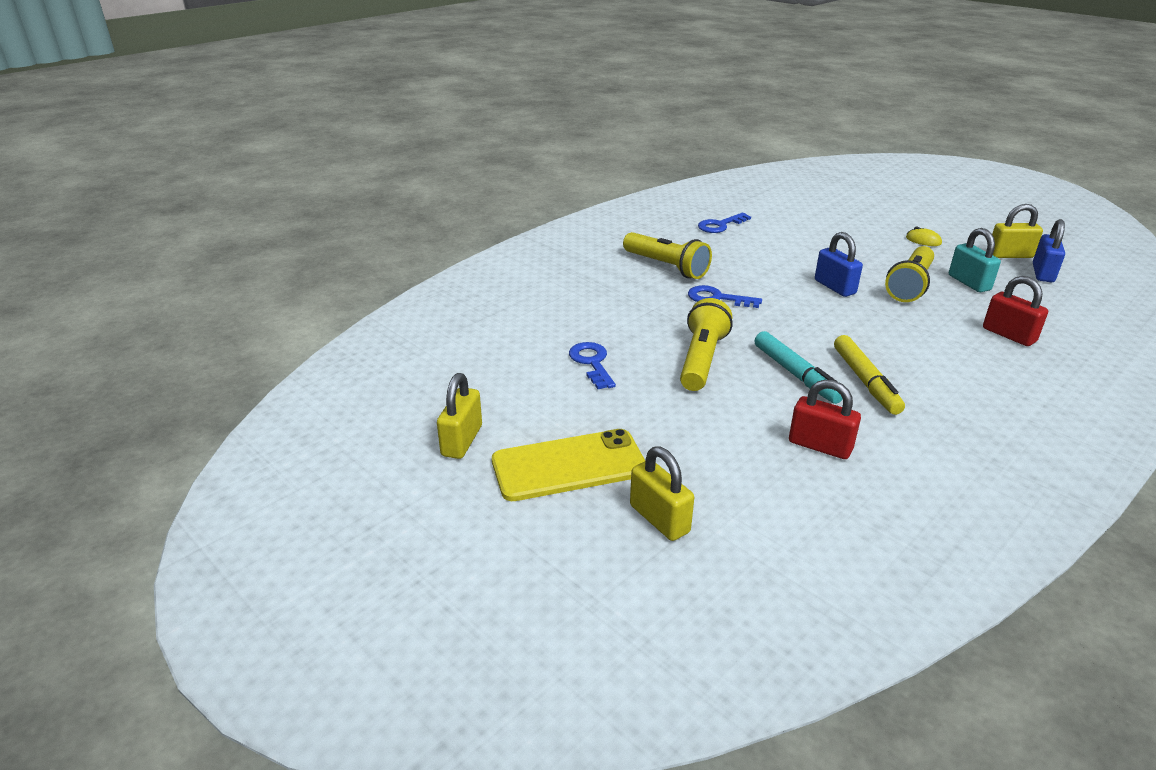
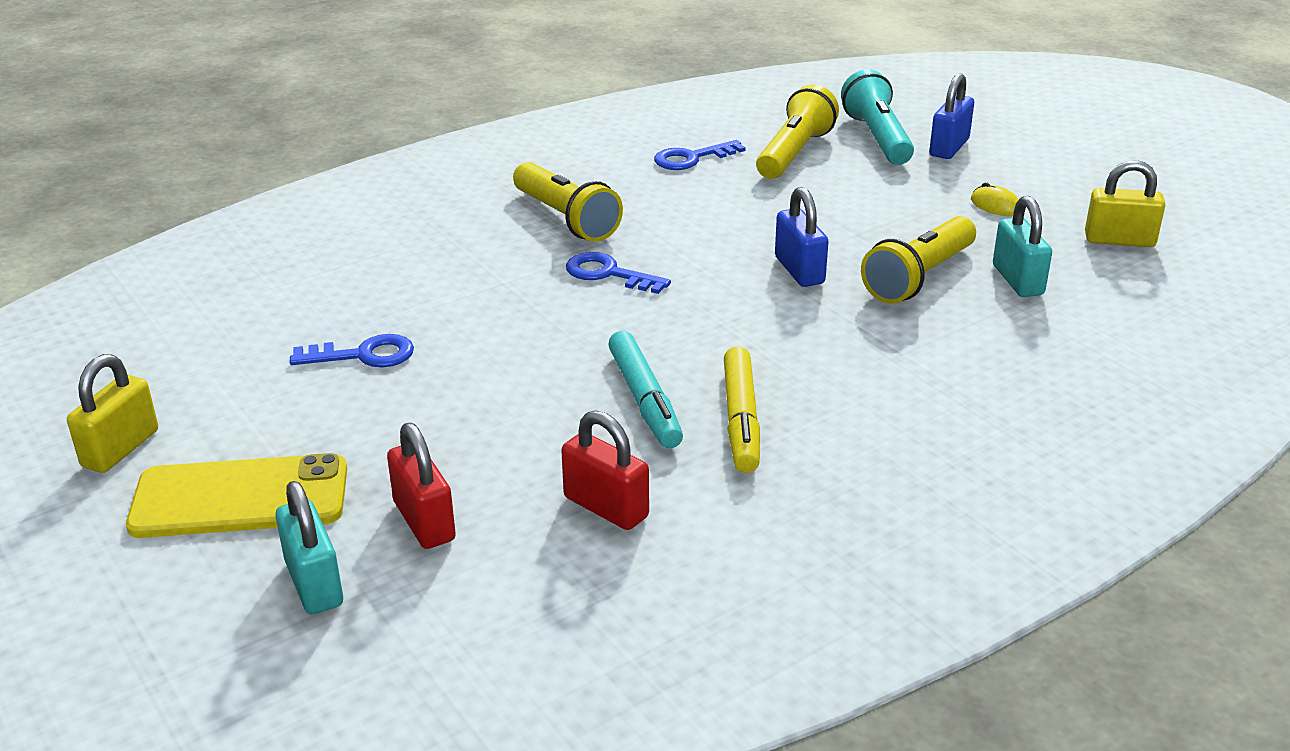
camera: 10 degrees right, 0 degrees up
blue key [569,342,616,389] -> blue key turned 90 degrees clockwise [290,334,414,367]
yellow padlock [630,446,694,541] -> turquoise padlock [275,481,343,614]
yellow flashlight [680,298,733,391] -> yellow flashlight moved to [756,84,839,179]
red padlock [983,276,1048,346] -> red padlock moved to [387,423,456,549]
blue padlock [1033,219,1065,282] -> blue padlock moved to [929,73,974,159]
none -> turquoise flashlight [841,69,914,165]

